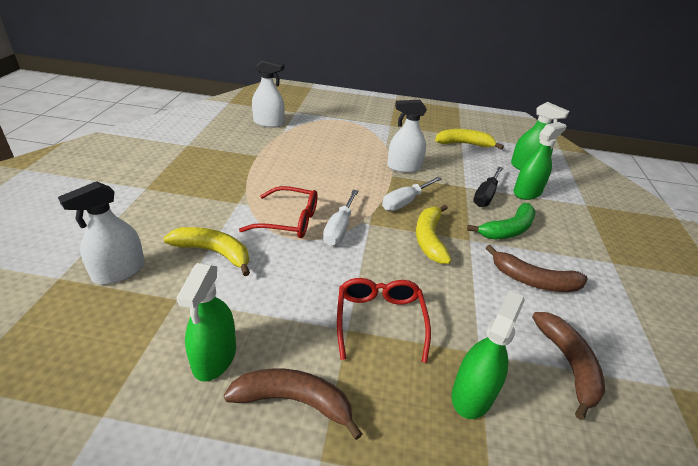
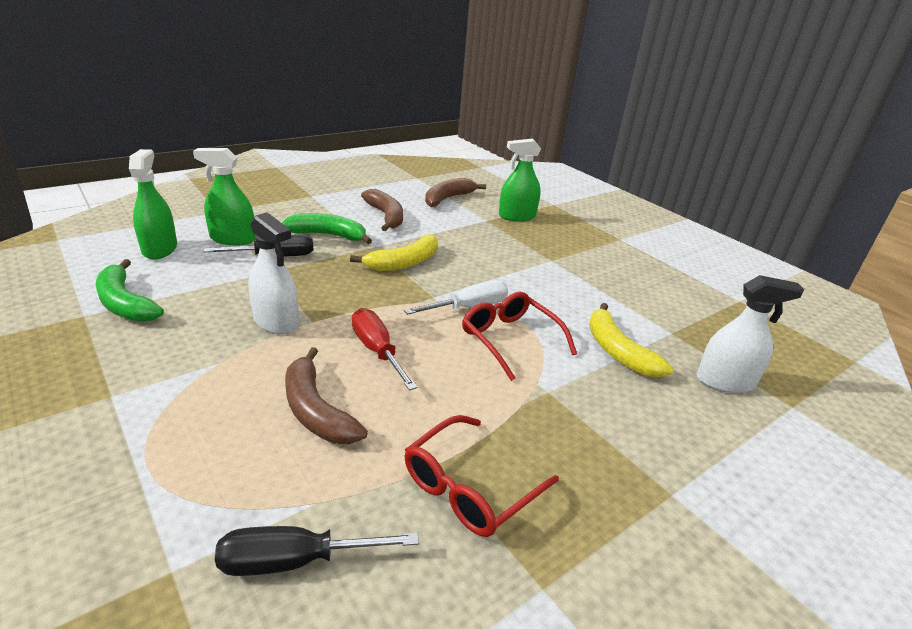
camera: 135 degrees left, 5 degrees down
green spray bottle [177,263,236,382] -> none
brown banana [224,369,362,440] -> brown banana moved to [285,347,368,444]
white spray bottle [252,58,285,128] -> black screwdriver [215,526,419,576]
red glasses [337,278,431,363] -> red glasses moved to [405,415,559,537]
white screwdriver [382,177,442,211] -> none
yellow banana [435,129,504,150] -> green banana [96,259,164,322]
none -> red screwdriver [352,308,418,390]

